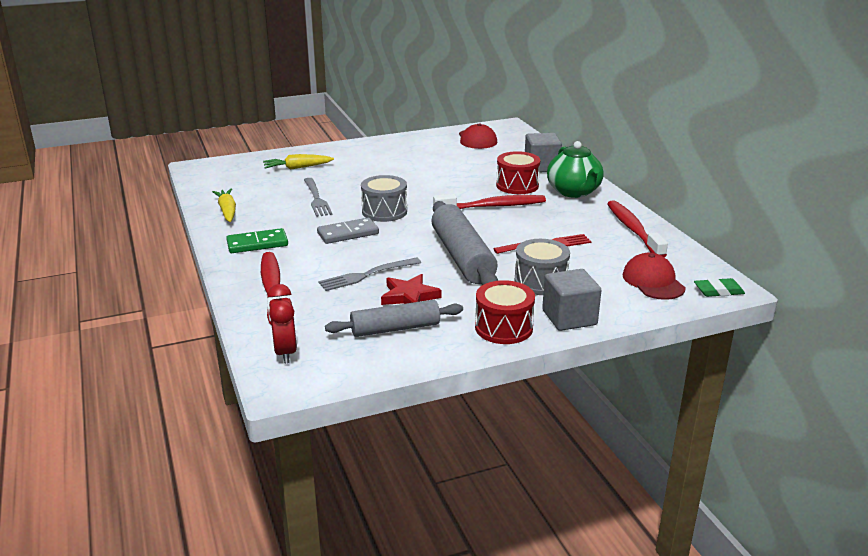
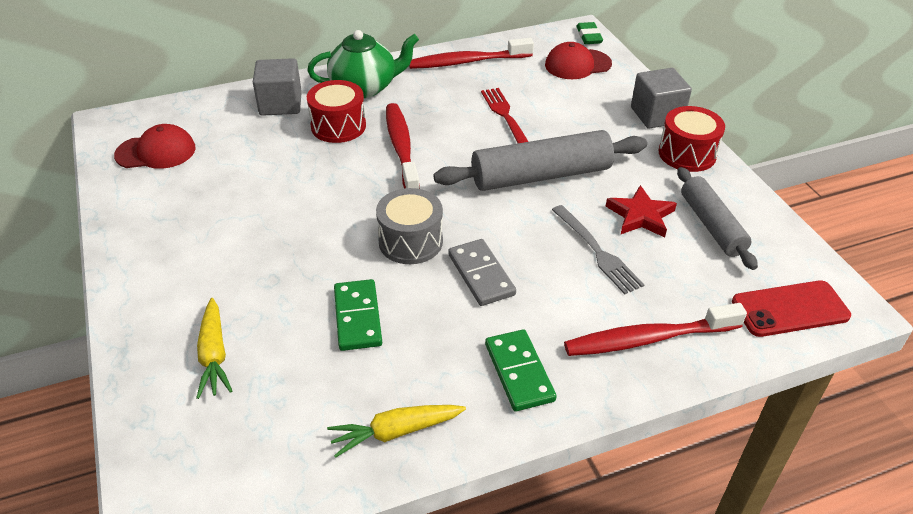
camera: 90 degrees left, 15 degrees up
red clock [267,284,297,364] -> red phone [732,281,851,337]
grey fork [304,178,332,217] -> green domino [334,279,382,351]
grey drum [515,239,570,295] -> none

